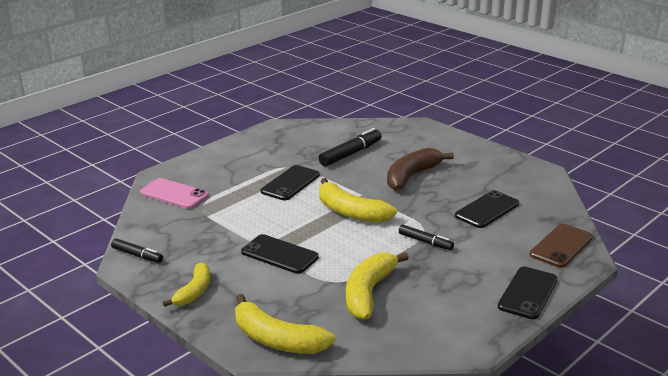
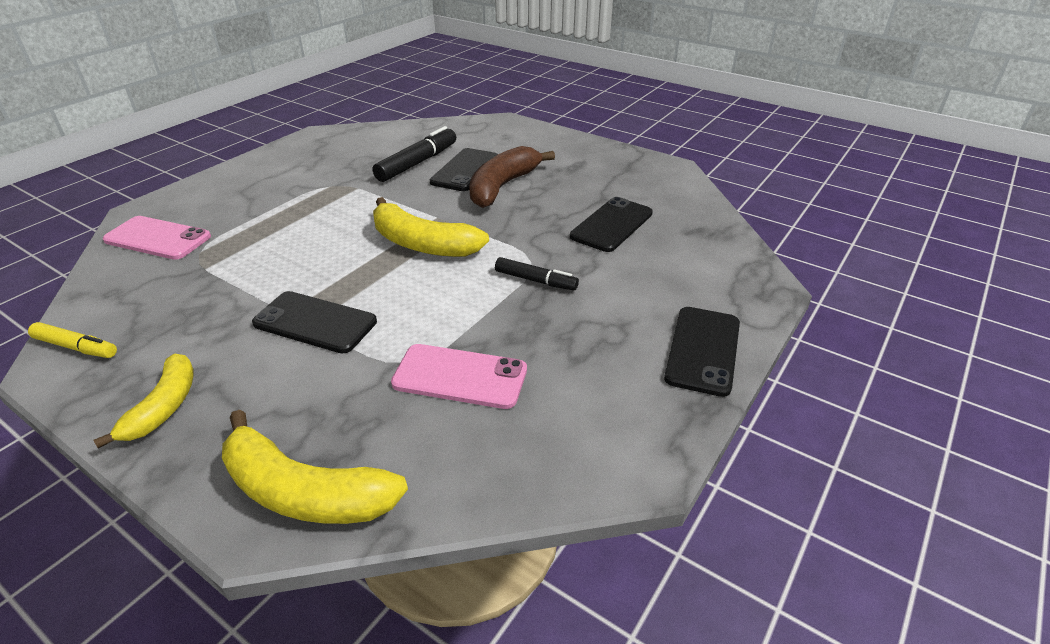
camera: 10 degrees left, 10 degrees up
black marker [111,238,163,263] -> yellow marker [28,322,117,358]
black phone [261,165,320,200] -> black phone moved to [430,148,498,191]
yellow banana [346,252,409,320] -> pink phone [391,344,527,409]
brown phone [530,224,593,268] -> none

